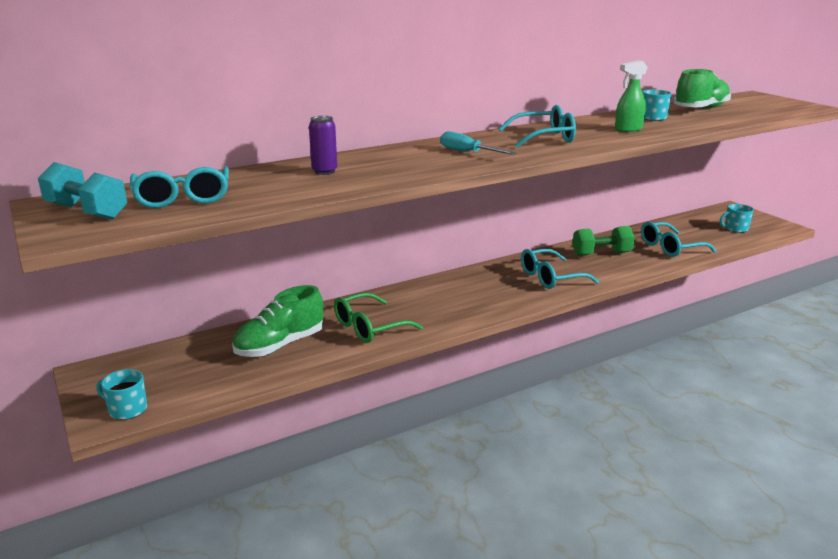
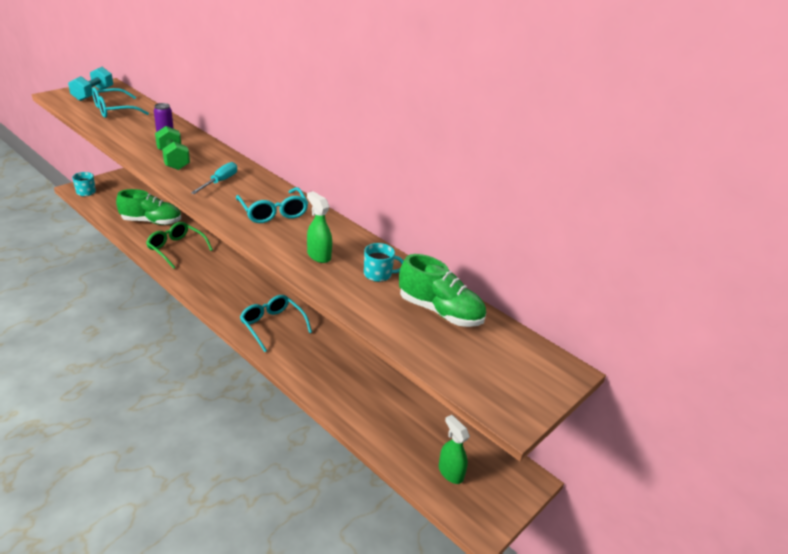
camera: 70 degrees right, 10 degrees up
green shoe [232,285,323,357] -> green shoe turned 150 degrees clockwise [116,189,181,225]
green dumbbell [572,226,635,256] -> green dumbbell moved to [155,126,190,170]
turquoise glasses [641,222,716,257] -> none
turquoise mug [720,204,754,233] -> green spray bottle [439,415,470,484]

